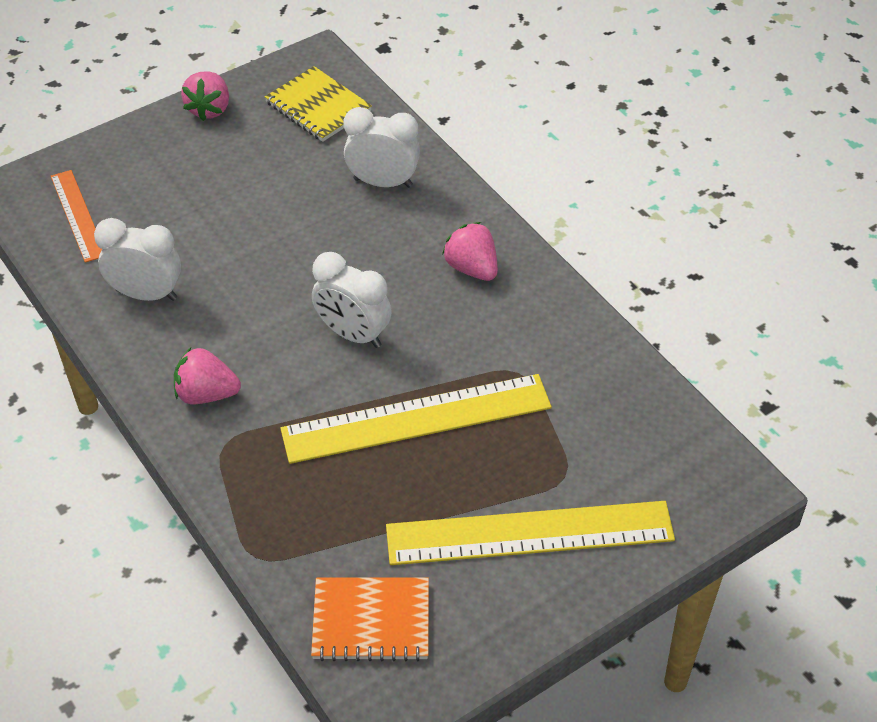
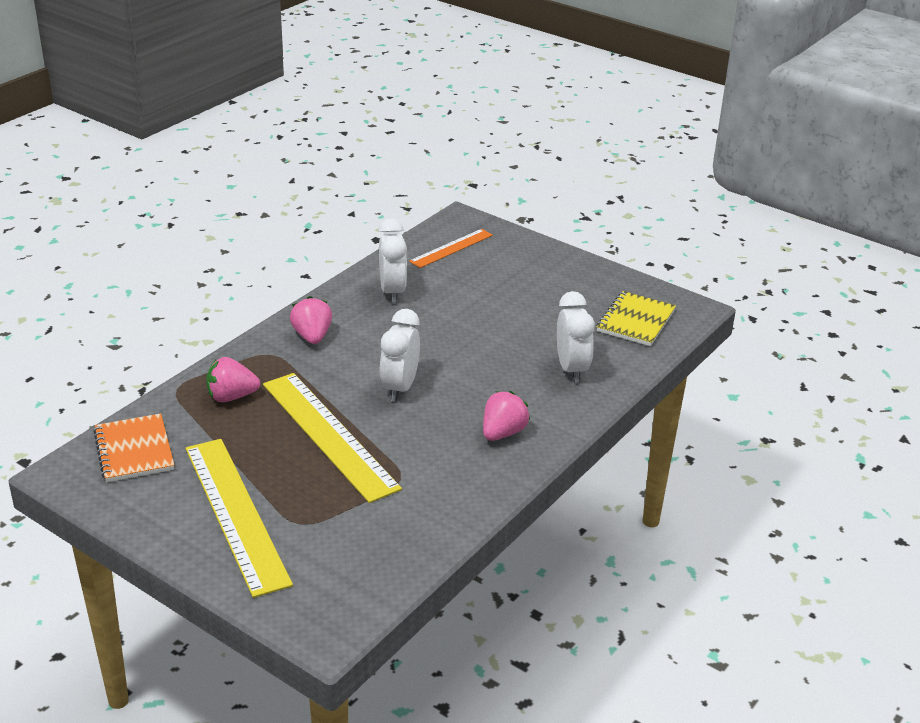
camera: 70 degrees right, 15 degrees down
pink strawberry [181,71,229,121] -> pink strawberry moved to [206,357,260,402]

